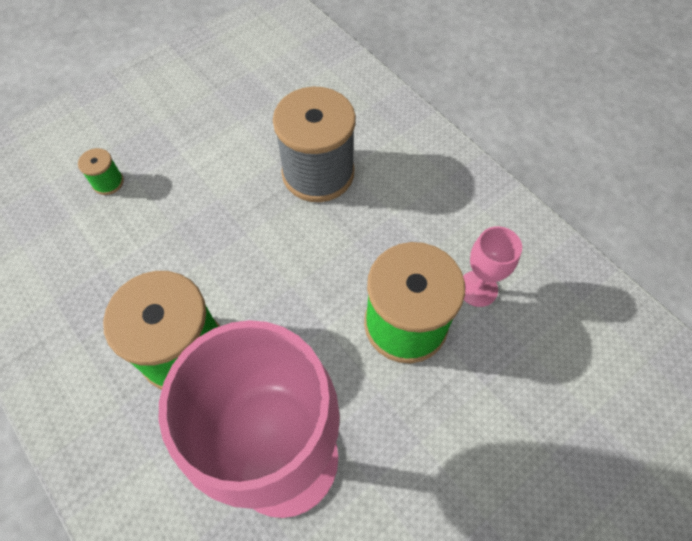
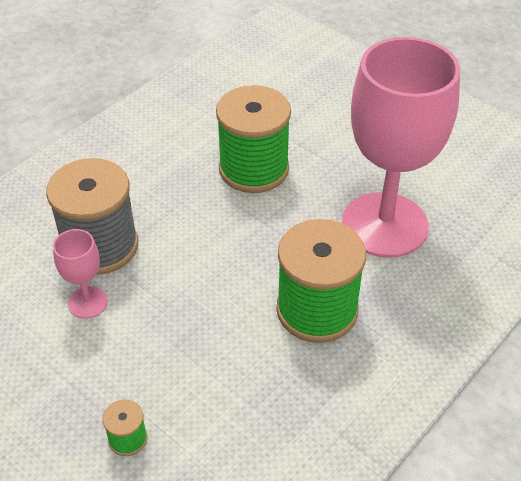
camera: 100 degrees left, 15 degrees down
pink goblet [463,226,522,307] -> pink goblet moved to [53,229,108,319]

